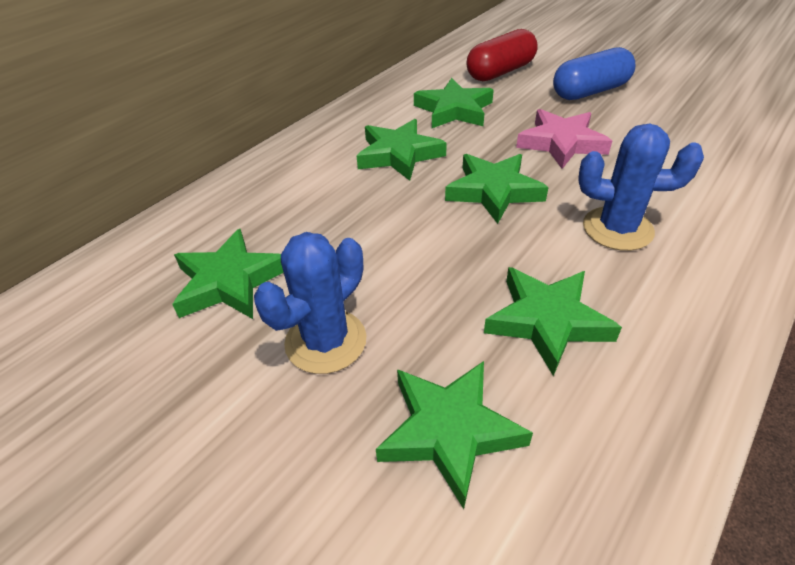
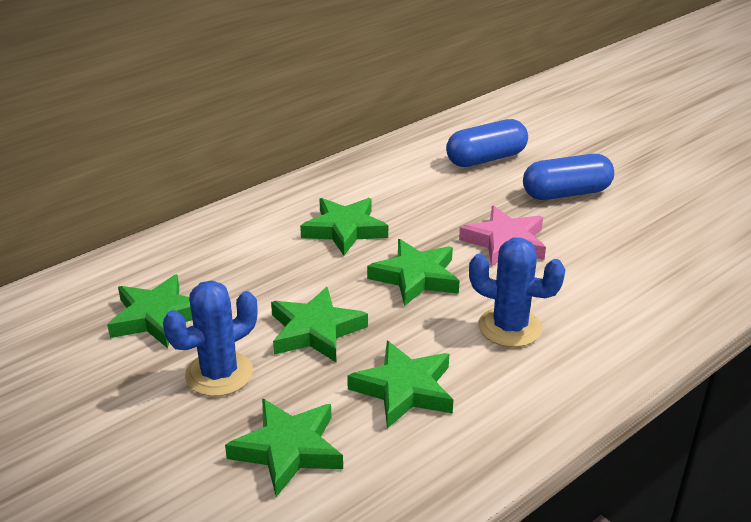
camera: 10 degrees right, 10 degrees down
green star [414,78,494,128] -> green star moved to [271,287,368,362]
red capsule [467,29,538,81] -> blue capsule [446,119,528,167]

